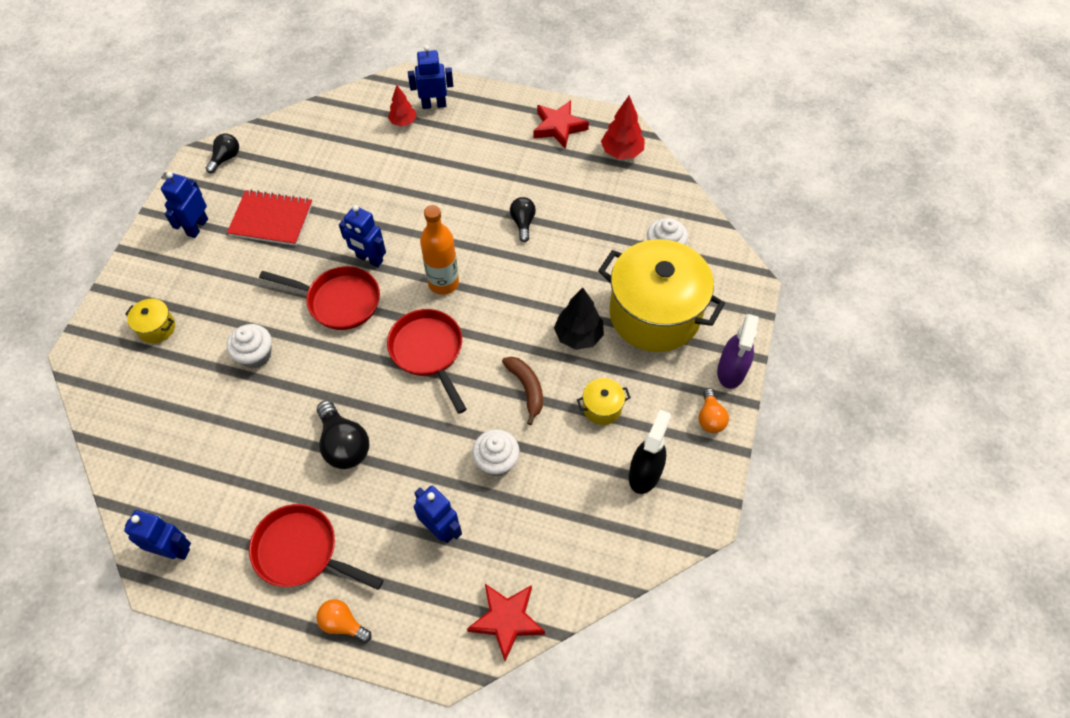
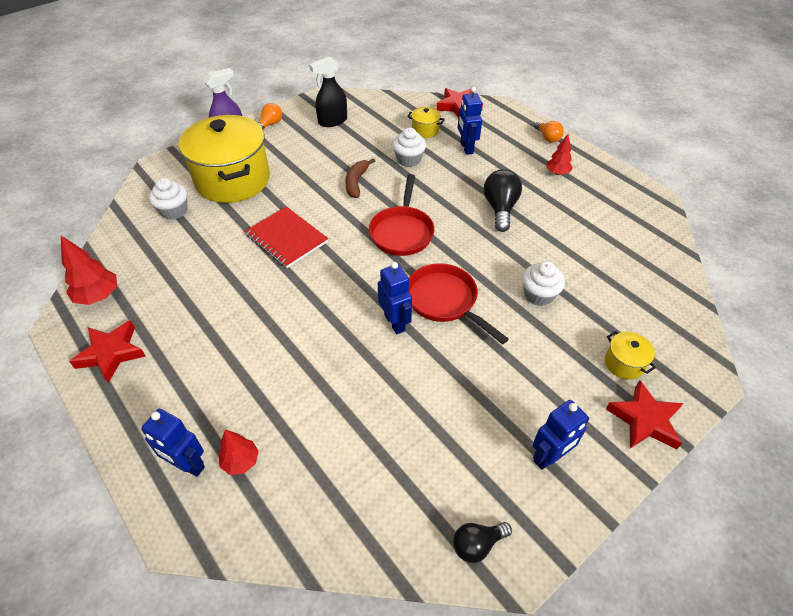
camera: 145 degrees left, 10 degrees down
blue robot [124,510,191,560] -> none
red notebook [227,190,313,246] -> red notebook moved to [245,206,328,268]
red pan [249,504,384,590] -> red tree [547,134,573,175]
orange bottle [420,205,459,295] -> none
black light bulb [510,197,536,242] -> none
black tree [554,288,604,350] -> none
yellow pot [577,378,631,425] -> yellow pot moved to [407,107,445,138]
none -> red star [606,380,683,450]

